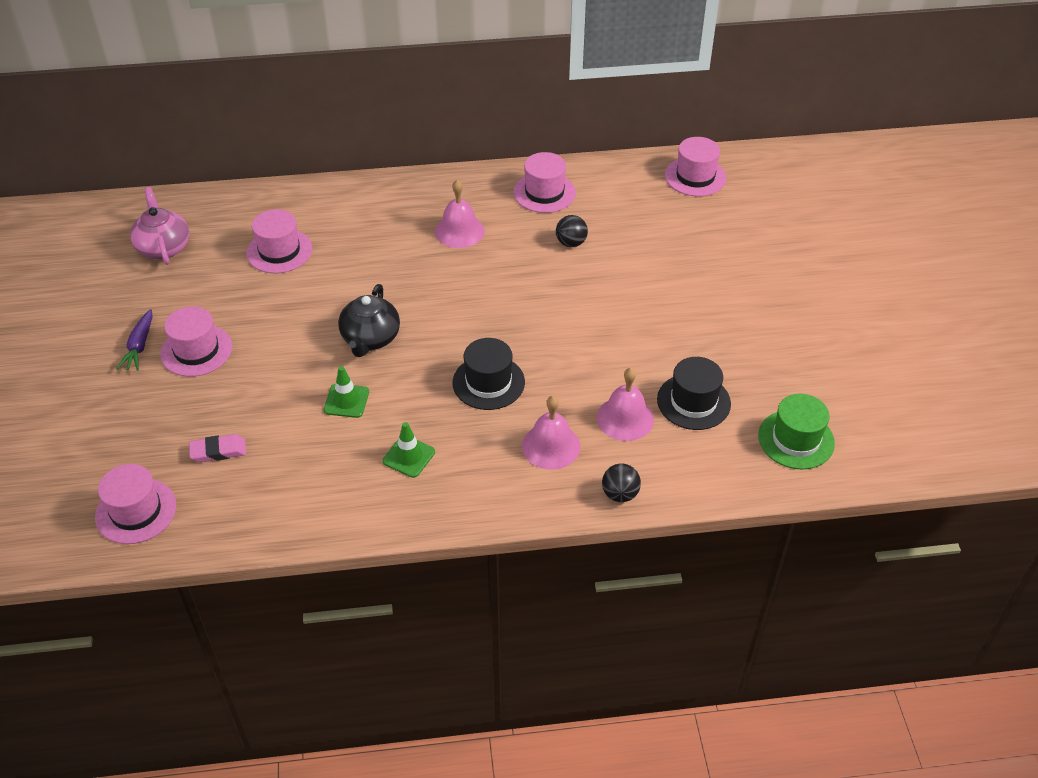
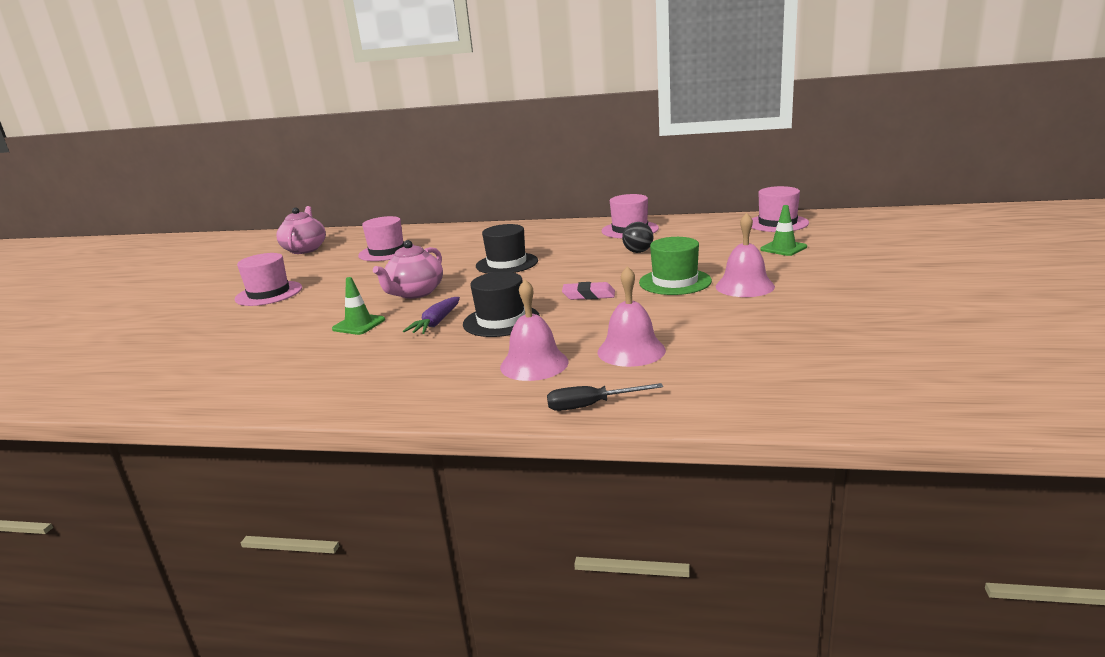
camera: 20 degrees right, 25 degrees down
pink hat [95,464,176,544] -> none
purple carrot [117,309,153,371] -> purple carrot moved to [403,297,460,334]
pink eraser [189,434,246,462] -> pink eraser moved to [562,282,615,300]
black teapot [338,284,400,357] -> pink teapot [373,240,443,299]
green traffic cone [383,422,435,478] -> green traffic cone moved to [760,205,807,256]
pink bell [435,180,484,248] -> pink bell moved to [716,213,775,297]
black ball [602,464,641,502] -> black screwdriver [547,383,663,411]
black hat [657,357,731,430] -> black hat moved to [476,224,538,274]
green hat [758,394,835,469] -> green hat moved to [639,237,712,295]

